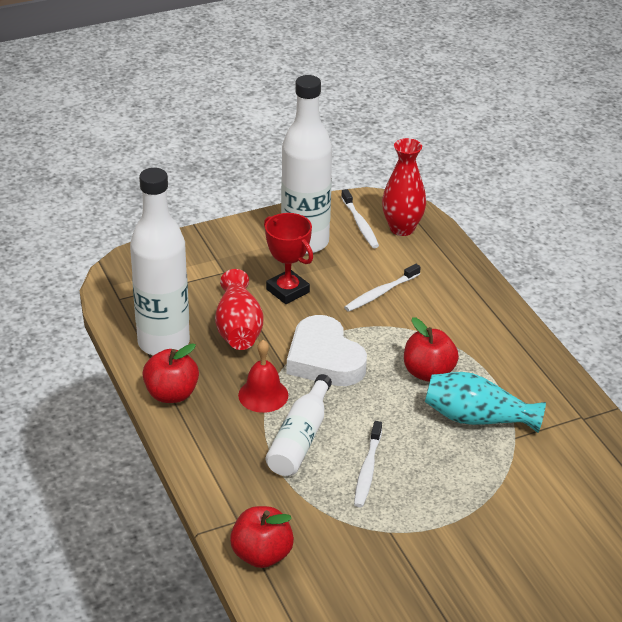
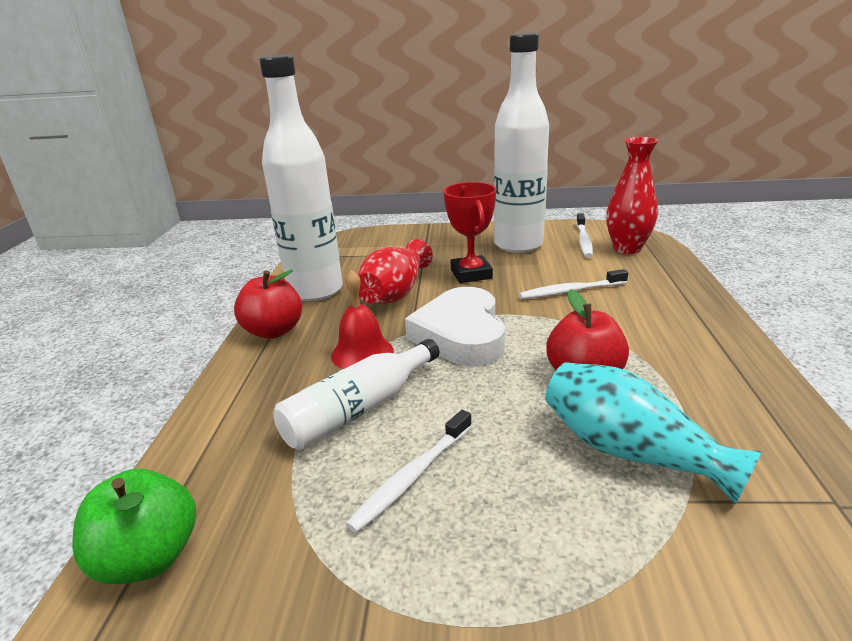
camera: 30 degrees right, 10 degrees down
red apple [230,506,294,568] -> green apple [72,469,196,584]

